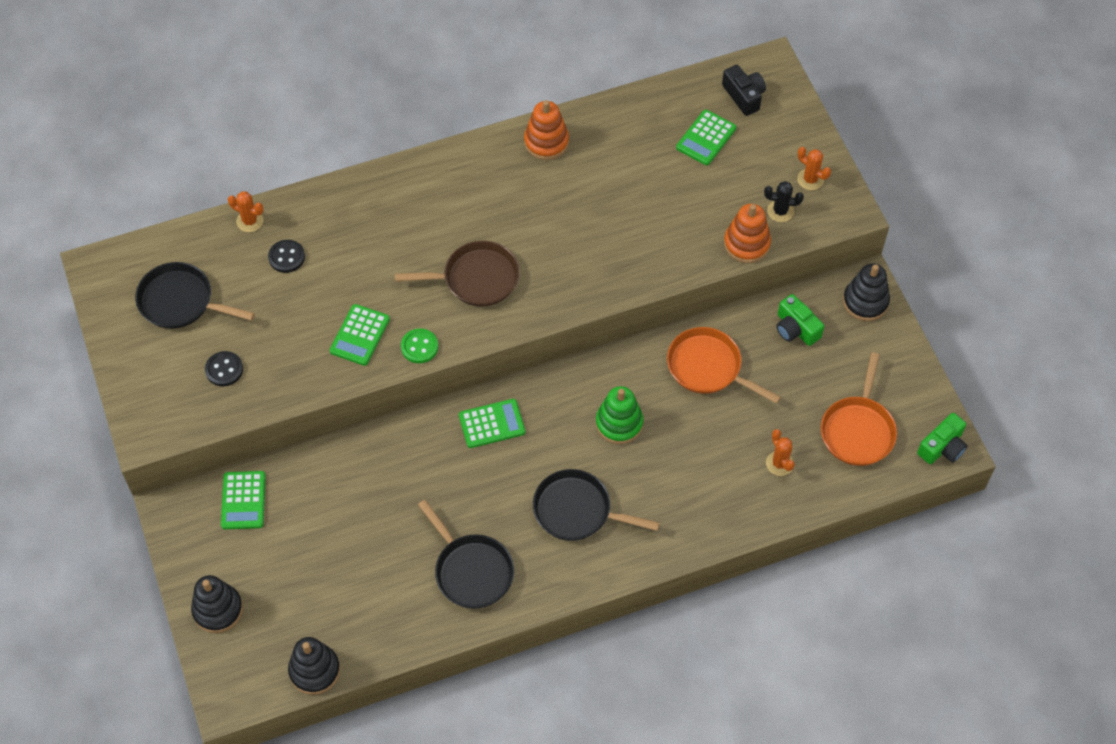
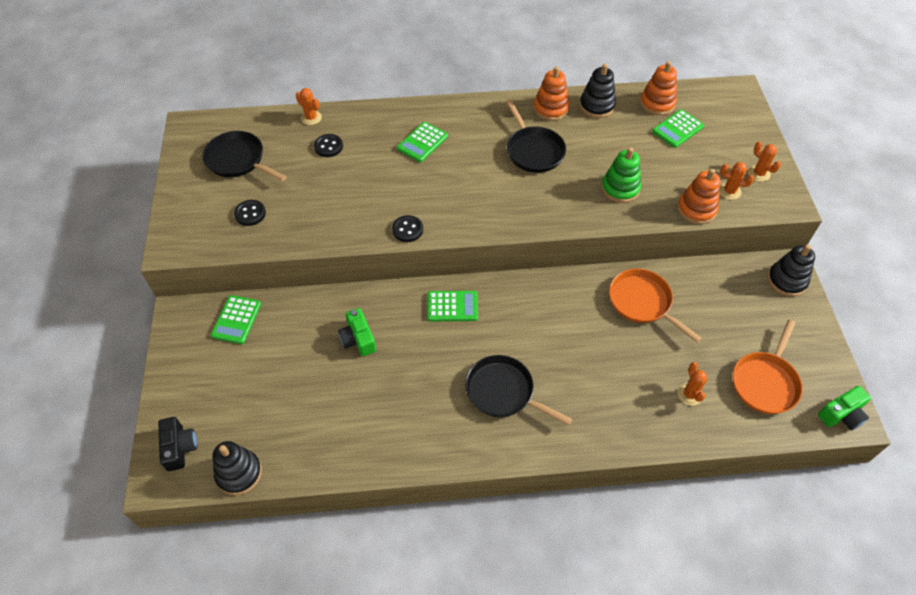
camera: 15 degrees right, 5 degrees down
black stacking toy [191,575,243,633] -> black stacking toy moved to [580,64,616,118]
green calculator [330,304,390,366] -> green calculator moved to [397,122,448,162]
brown pan [395,241,519,307] -> none
green button [401,329,438,363] -> black button [392,215,423,242]
black pan [418,500,514,609] -> black pan moved to [506,99,566,173]
green stacking toy [596,386,643,444] -> green stacking toy moved to [601,147,641,203]
black camera [722,65,766,116] -> black camera moved to [158,417,198,471]
black cactus [764,181,804,222] -> orange cactus [720,162,754,200]
green camera [776,294,824,346] -> green camera moved to [338,308,376,356]
none -> orange stacking toy [640,61,677,116]

